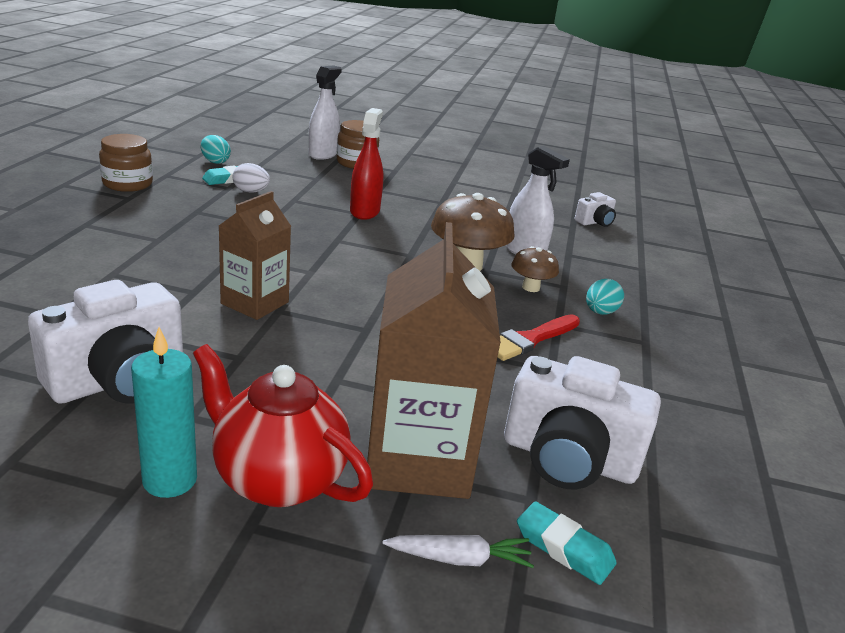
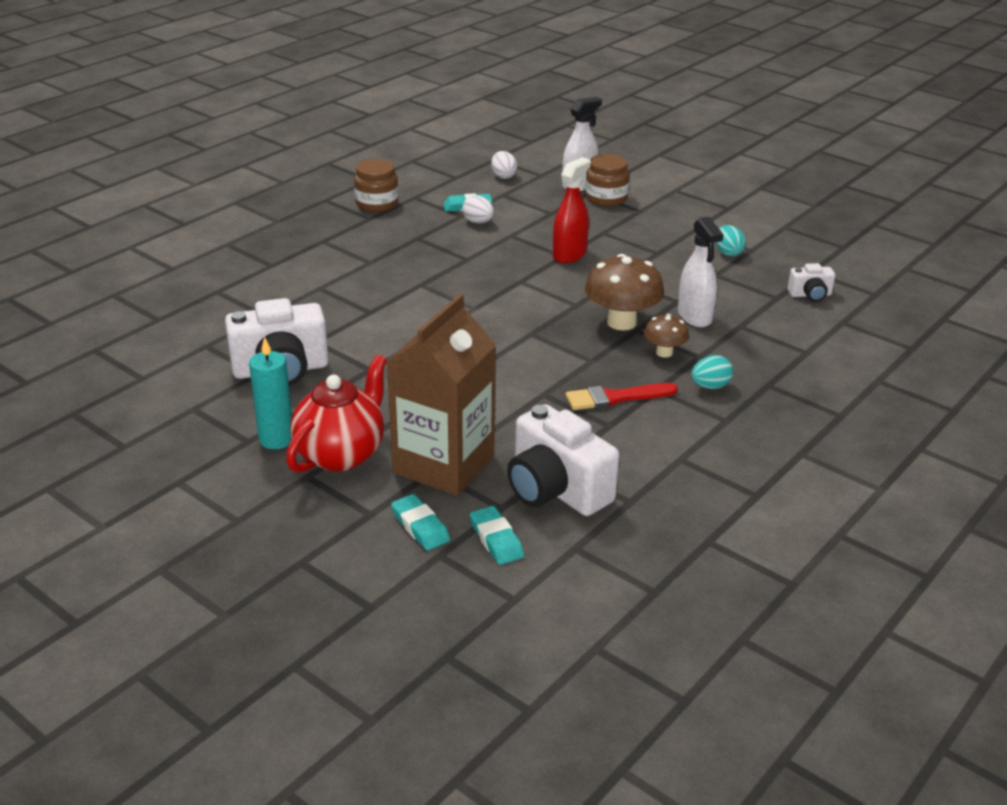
camera: 30 degrees right, 5 degrees up
red teapot [193,344,373,507] -> red teapot turned 60 degrees clockwise [286,355,387,473]
turquoise egg [201,135,231,164] -> turquoise egg moved to [716,225,746,256]
brown carton [219,191,291,320] -> none
white carrot [383,535,534,568] -> turquoise eraser [391,494,450,551]
none -> white egg [491,151,517,179]

